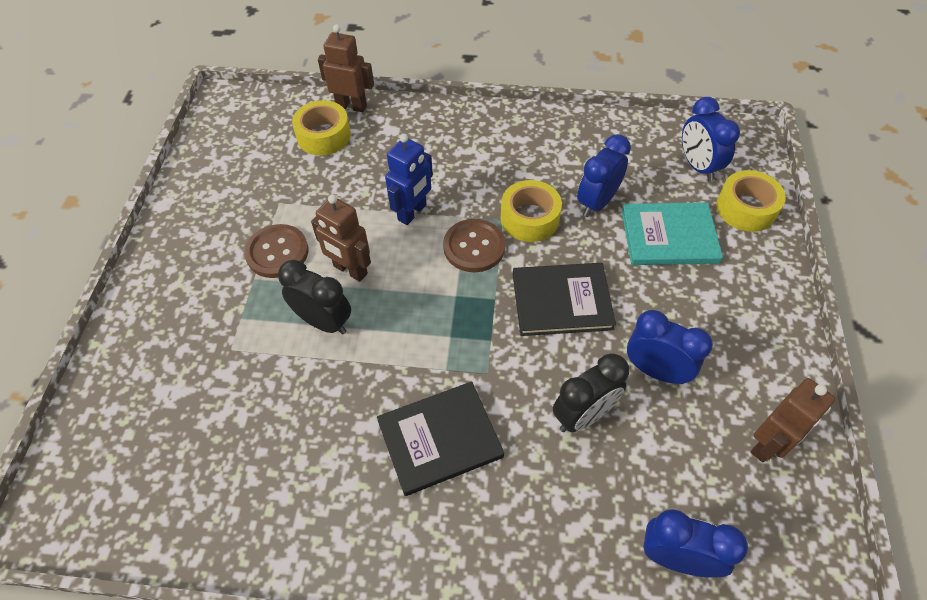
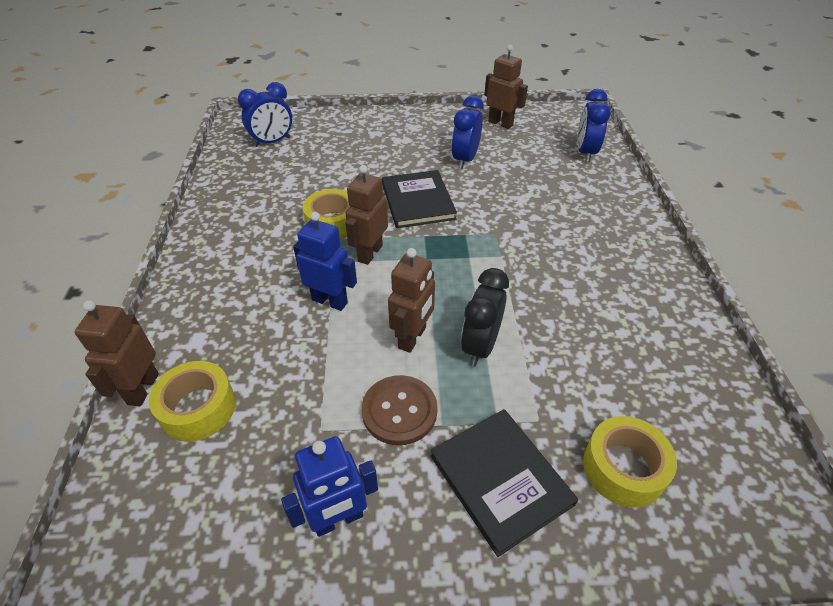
camera: 100 degrees left, 10 degrees down
black book [377,381,504,496] -> black book moved to [430,409,578,557]
brown button [443,219,505,272] -> brown robot [345,165,388,265]
black clock [553,353,629,432] -> none
blue clock [577,134,631,217] -> none
turquoise book [621,202,723,265] -> none
yellow tape [716,170,786,232] -> yellow tape moved to [583,416,677,508]
none -> blue robot [281,436,378,537]

